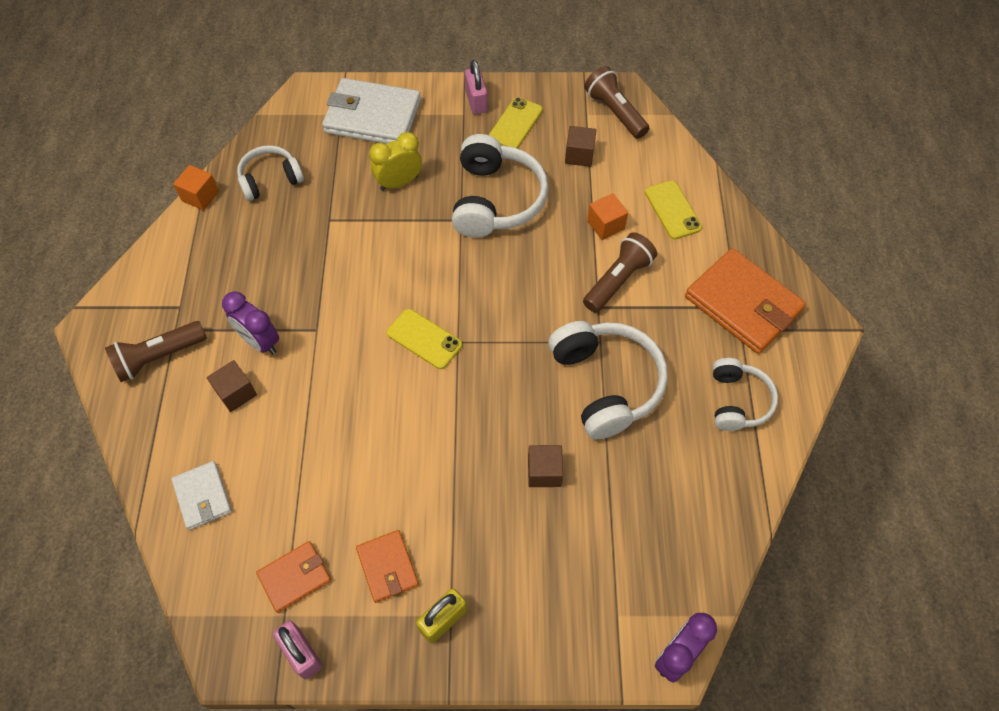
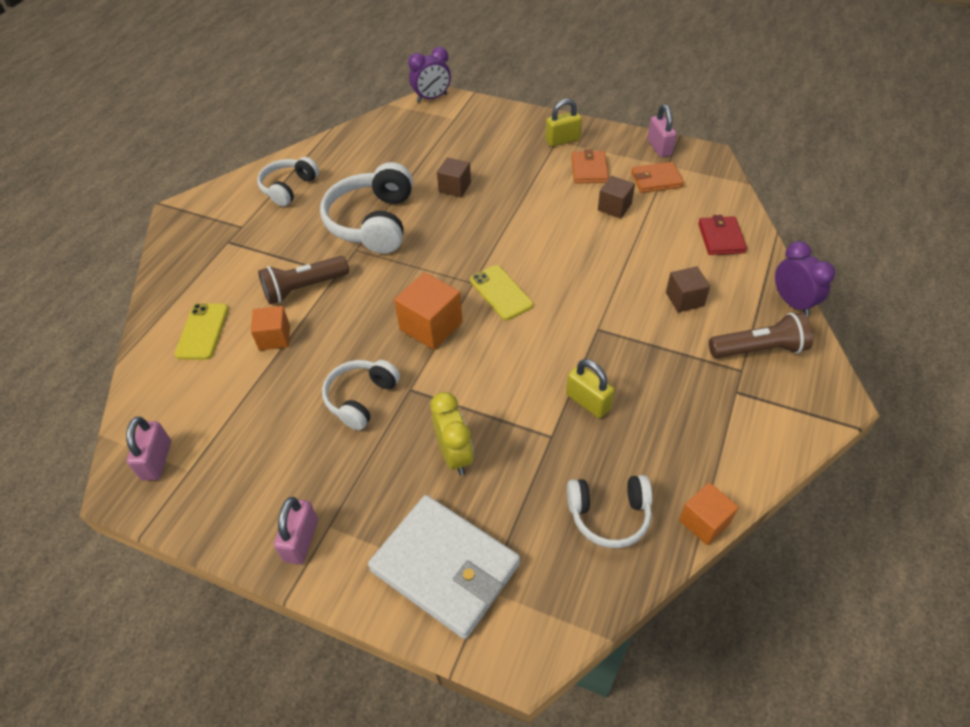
camera: 155 degrees left, 10 degrees down
white wallet [171,461,232,530] -> red wallet [698,215,747,255]
purple clock [222,291,279,354] -> purple clock moved to [775,241,835,316]
yellow clock [369,132,422,191] -> yellow clock turned 105 degrees counterclockwise [431,392,474,475]
white headphones [452,134,548,238] -> white headphones [322,360,400,430], size x0.61
yellow phone [489,97,543,149] -> none
brown cube [565,126,596,167] -> brown cube moved to [598,176,635,218]
brown flashlight [584,66,649,139] -> pink padlock [126,417,171,480]
orange wallet [685,248,806,354] -> none
none -> orange cube [394,272,463,350]
none -> yellow padlock [566,359,615,418]

